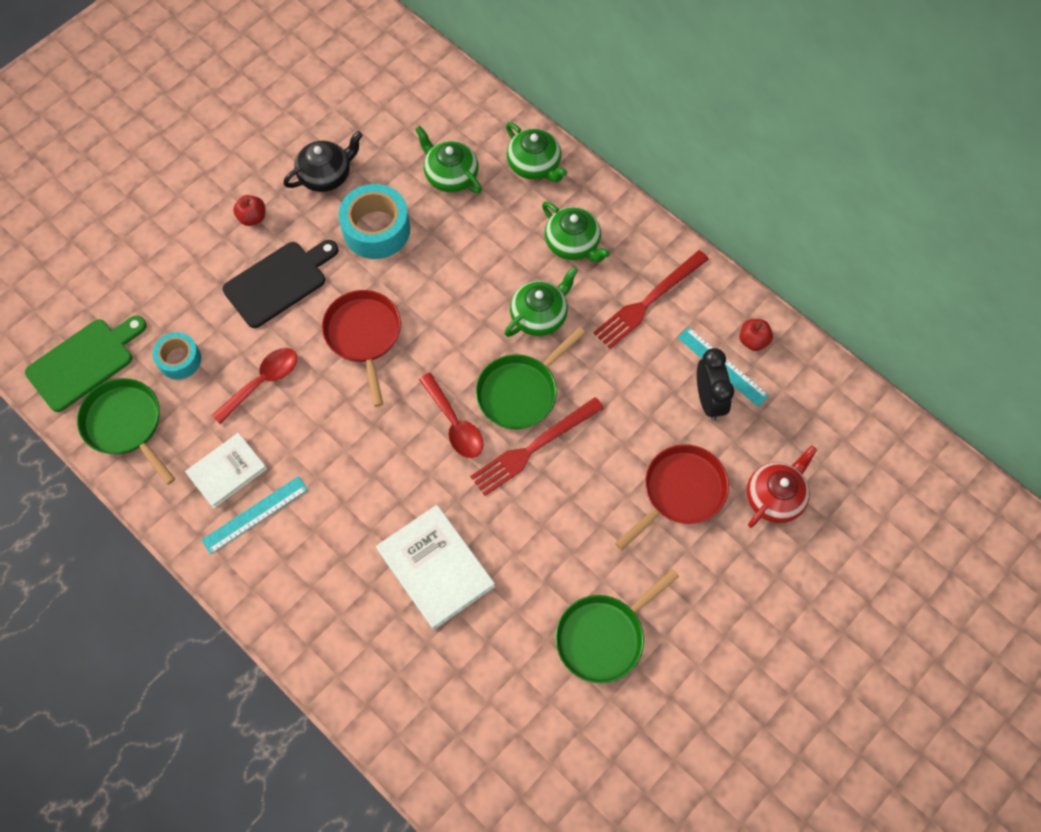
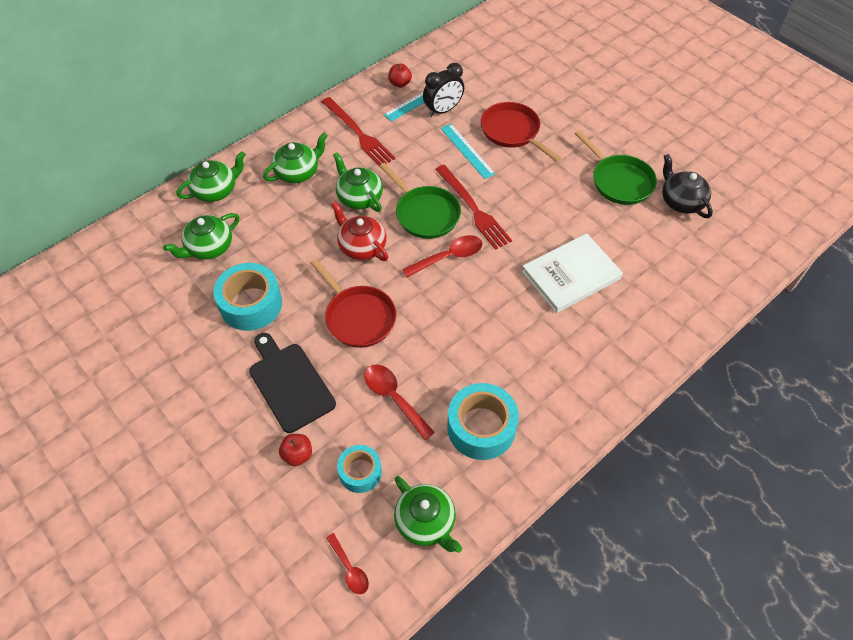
camera: 85 degrees left, 10 degrees down
green cutting board [25,316,146,412] -> red spoon [326,533,369,594]
green pan [77,378,175,485] -> green teapot [394,476,462,553]
white book [185,433,267,508] -> turquoise tape [447,383,519,460]
turquoise ruler [201,476,308,554] -> turquoise ruler moved to [440,124,496,179]
red apple [233,195,265,226] -> red apple moved to [279,434,312,466]
black teapot [283,131,363,192] -> black teapot moved to [662,154,713,218]
red pan [322,290,401,407] -> red pan turned 120 degrees counterclockwise [310,259,397,348]
black clock [697,348,734,421] -> black clock turned 150 degrees clockwise [423,63,464,117]
red teapot [747,445,817,528] -> red teapot moved to [331,202,388,261]

